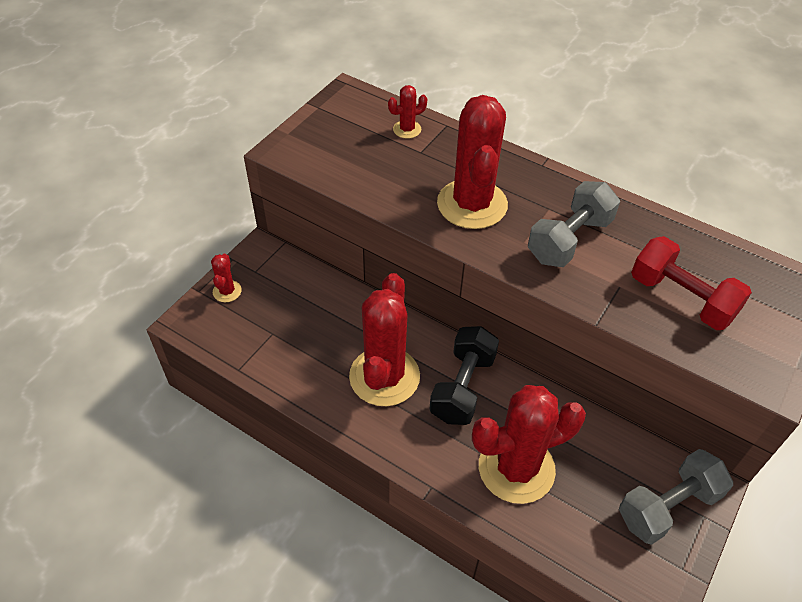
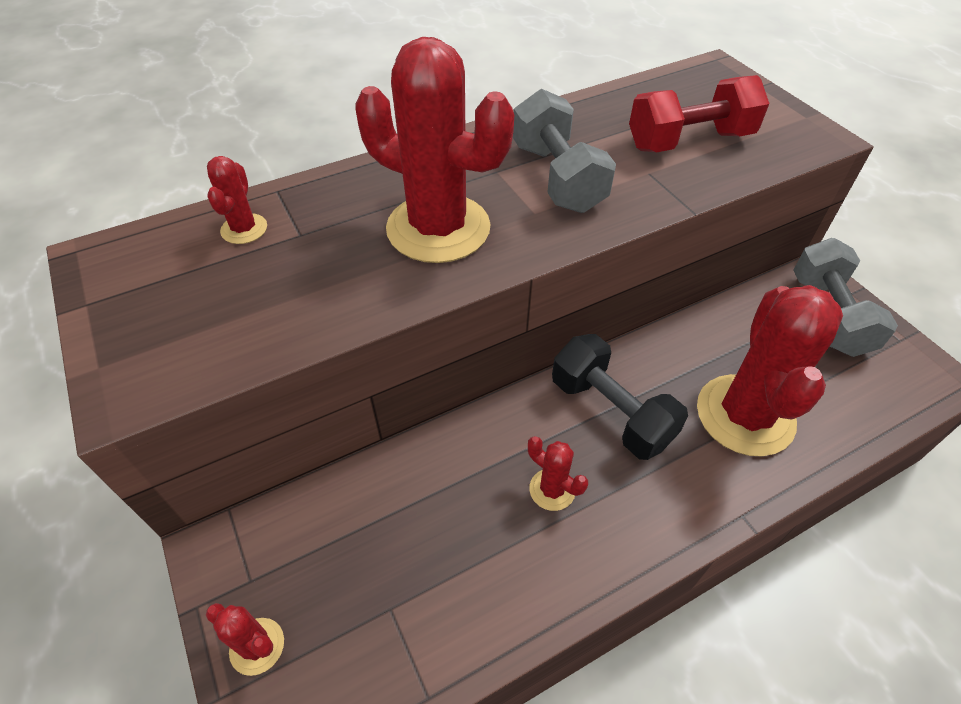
camera: 60 degrees left, 0 degrees up
red cactus [349,273,420,406] -> red cactus [528,436,588,511], size x0.44

